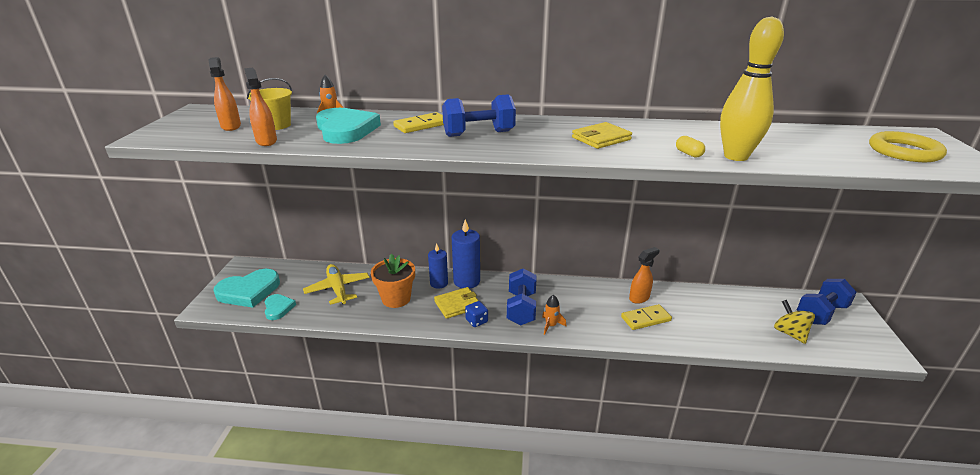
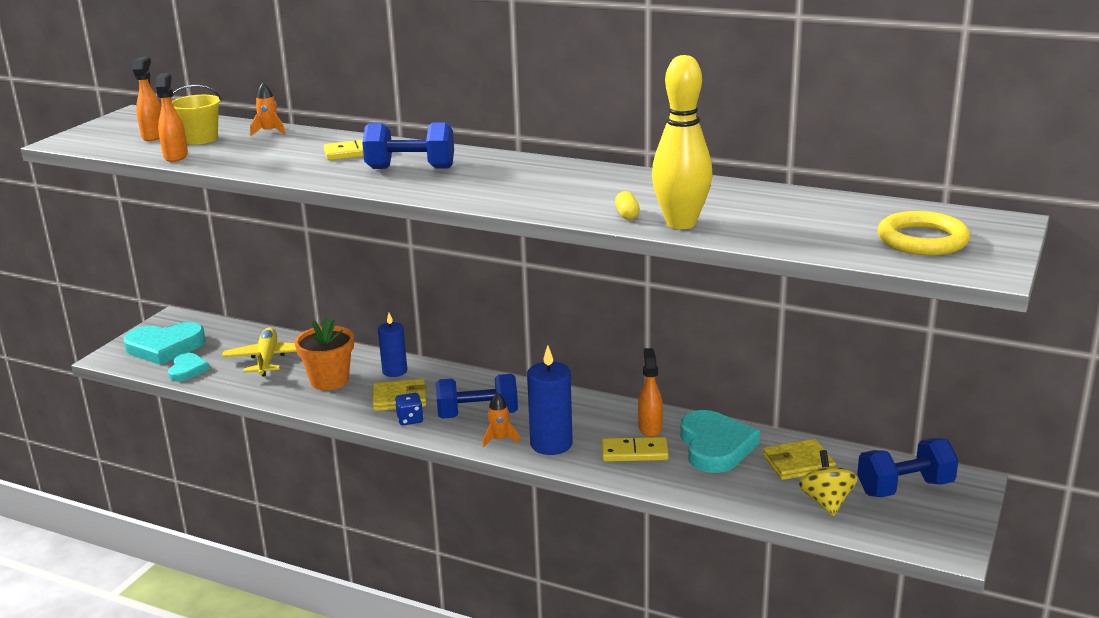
camera: 20 degrees right, 5 degrees down
turquoise heart [316,108,381,144] -> turquoise heart moved to [680,410,760,473]
blue candle [452,219,480,289] -> blue candle moved to [527,346,573,455]
blue dumbbell [507,268,536,325] -> blue dumbbell turned 60 degrees clockwise [436,374,518,419]
yellow wallet [572,122,632,149] -> yellow wallet moved to [763,439,836,480]
orange spray bottle [629,247,660,304] -> orange spray bottle turned 75 degrees counterclockwise [638,348,663,437]

